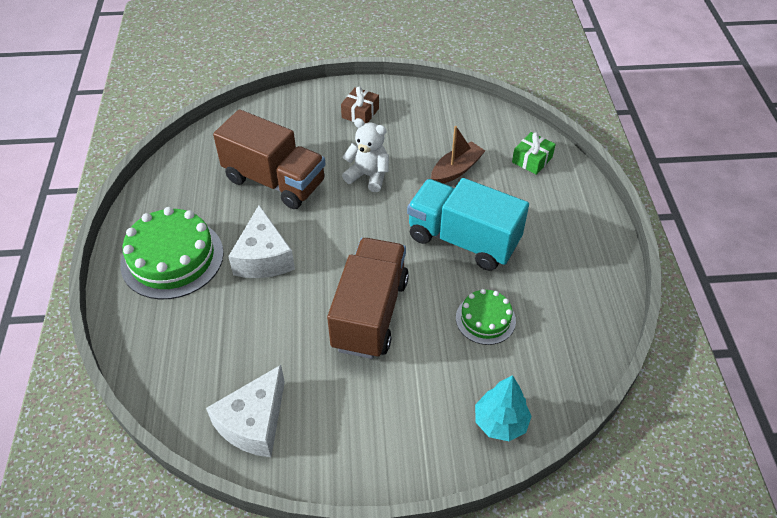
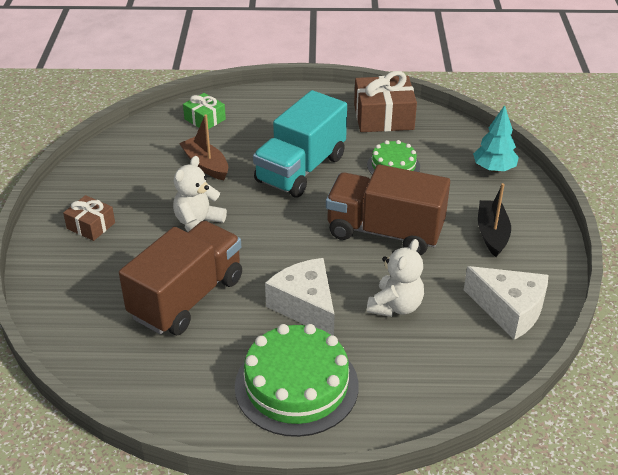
camera: 85 degrees left, 10 degrees down
white cheese [228,205,295,278] -> white cheese turned 120 degrees counterclockwise [265,258,334,336]
none -> brown gift [354,71,417,132]
none -> white teddy bear [367,239,424,317]
none -> black boat [478,183,511,257]

